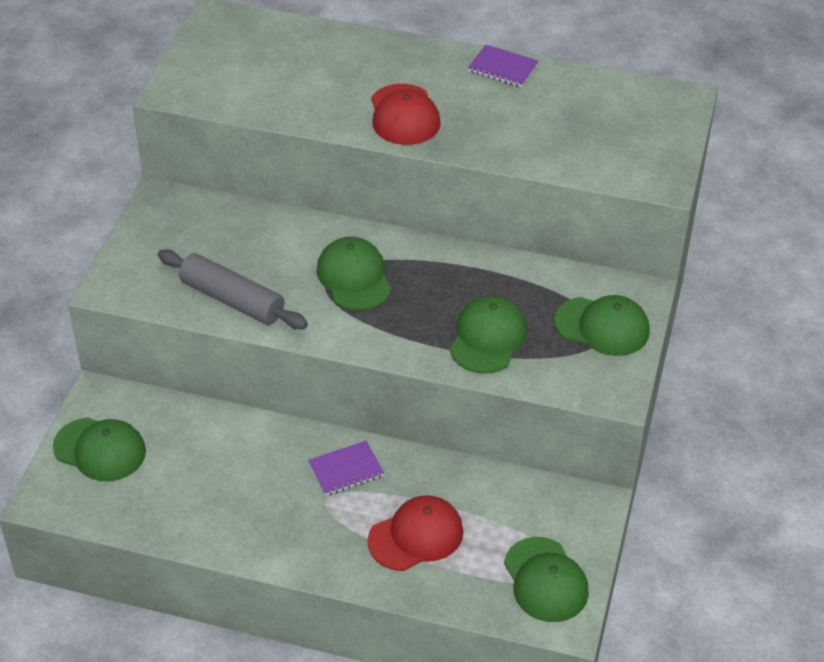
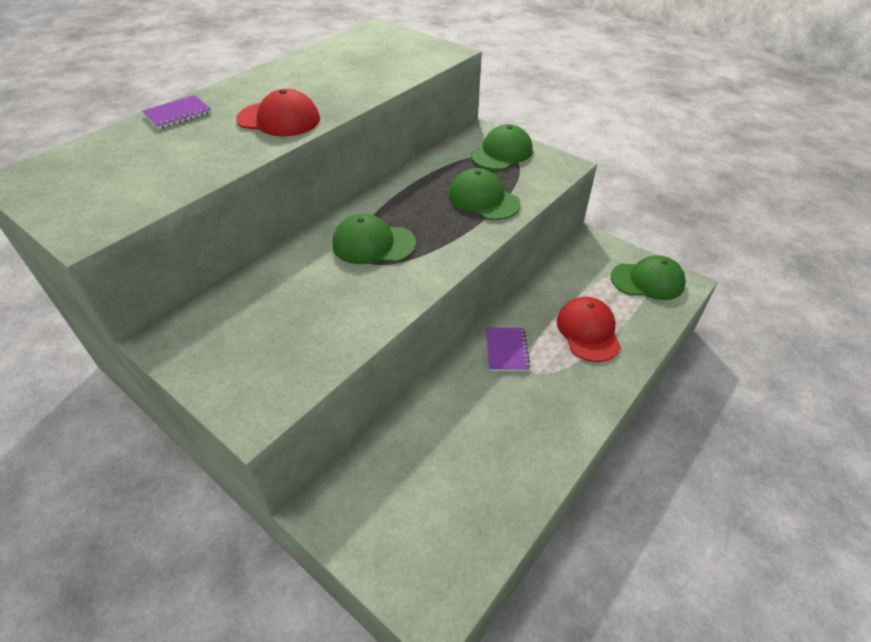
camera: 65 degrees left, 0 degrees up
green cap [53,417,146,481] -> none
grey rolling pin [158,250,308,329] -> none
purple notebook [468,44,539,87] -> purple notebook moved to [142,95,212,129]

